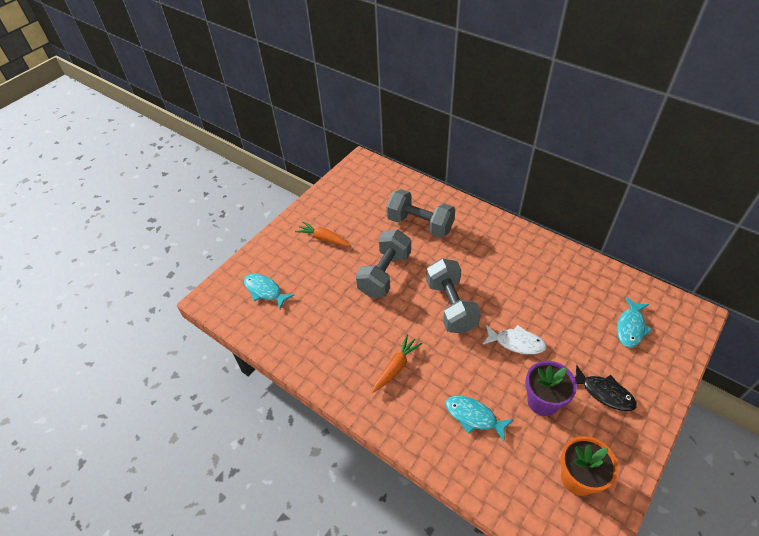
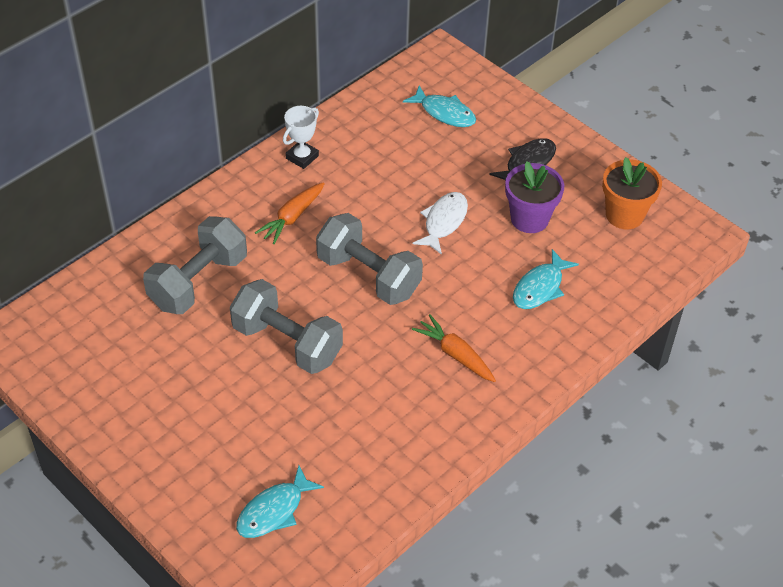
camera: 85 degrees left, 0 degrees up
orange carrot [295,221,351,246] -> orange carrot moved to [255,182,325,244]
grey dumbbell [426,258,481,334] -> grey dumbbell turned 45 degrees clockwise [316,213,423,305]
none -> white trophy [283,106,319,169]

